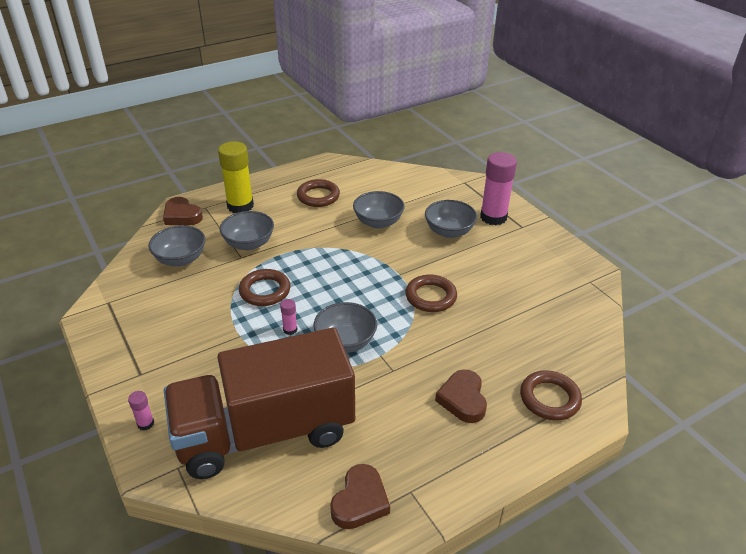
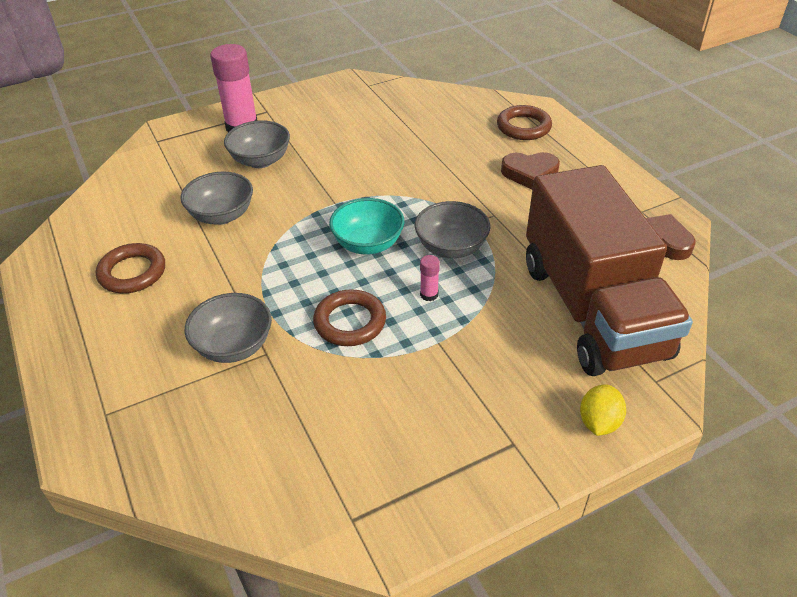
camera: 85 degrees left, 5 degrees up
pink glue stick [128,391,154,431] -> yellow lemon [580,384,626,436]
grey bowl [148,225,205,266] -> none
brown heart [163,197,203,225] -> none
yellow glue stick [218,141,254,213] -> none
brown ring [405,274,457,312] -> none
none -> turquoise bowl [329,198,404,254]

